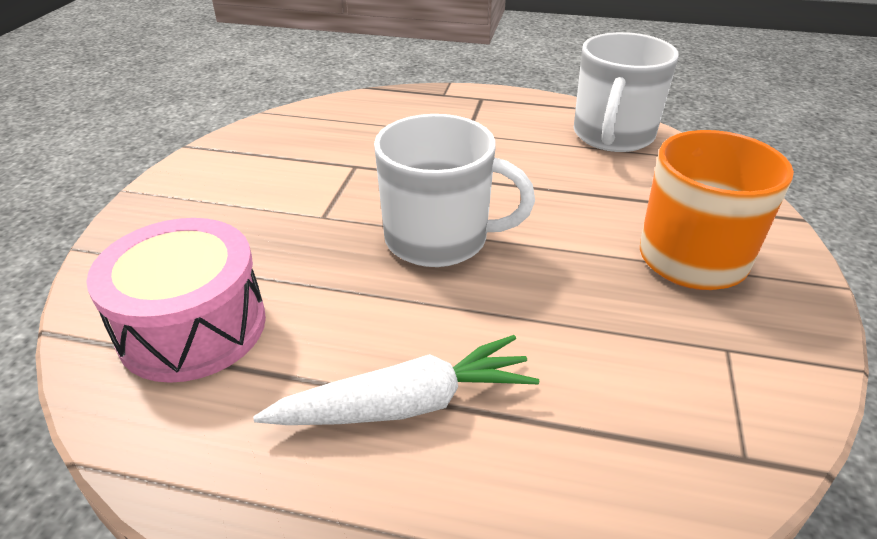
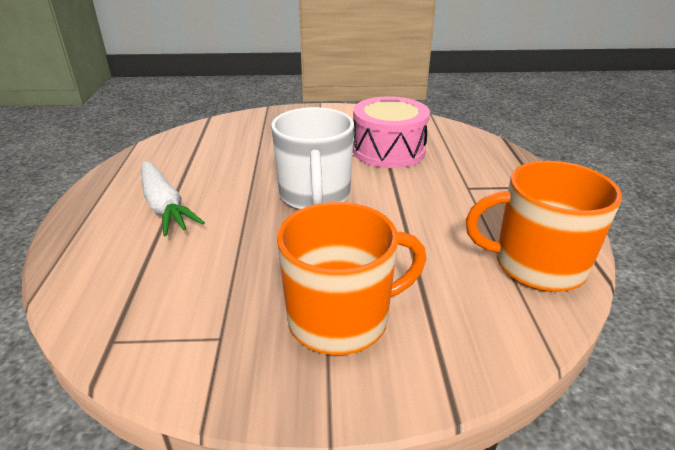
camera: 75 degrees right, 5 degrees down
pink drum [86,218,266,383] -> pink drum moved to [353,96,430,168]
white mug [574,32,679,152] -> orange mug [466,161,622,292]

